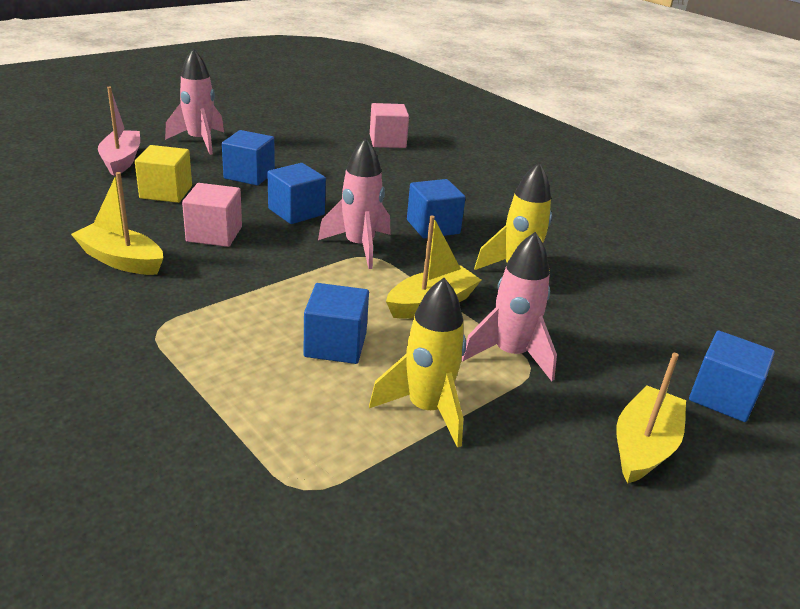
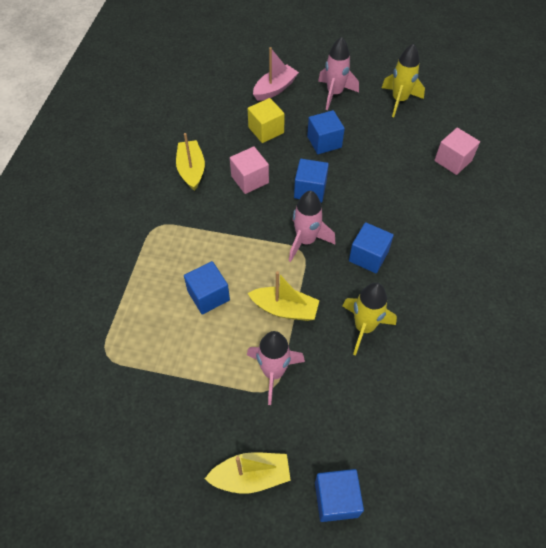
camera: 55 degrees right, 25 degrees up
yellow rocket [369,278,466,448] -> yellow rocket moved to [382,44,425,117]

